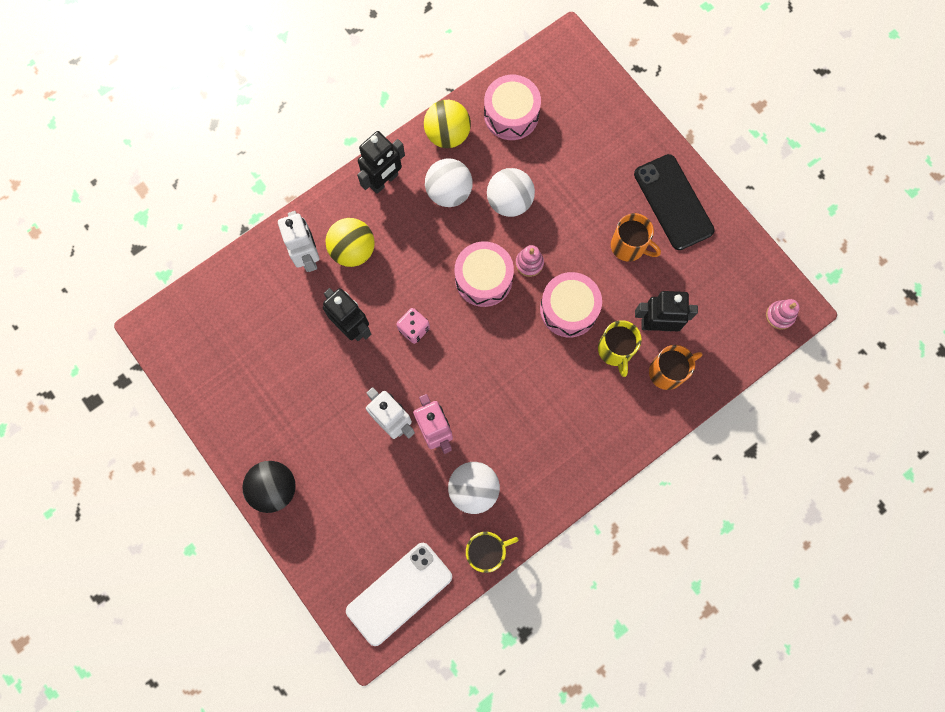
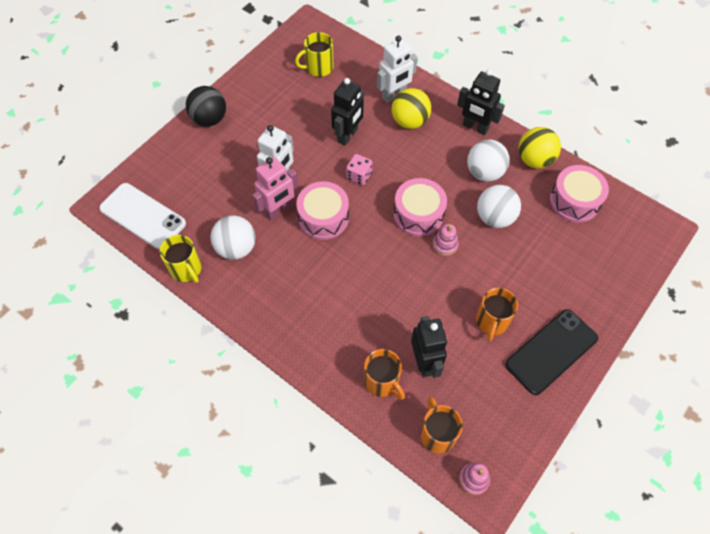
camera: 75 degrees right, 15 degrees down
pink drum [540,272,602,337] -> pink drum moved to [296,181,349,240]
yellow mug [598,320,642,377] -> yellow mug moved to [295,32,334,77]
none -> orange mug [420,397,463,454]

